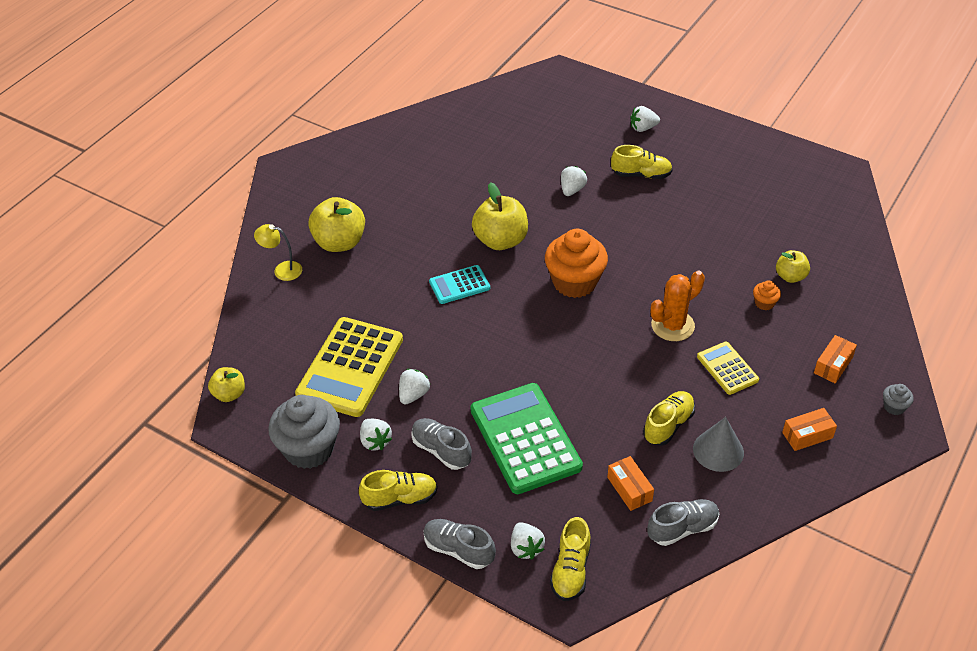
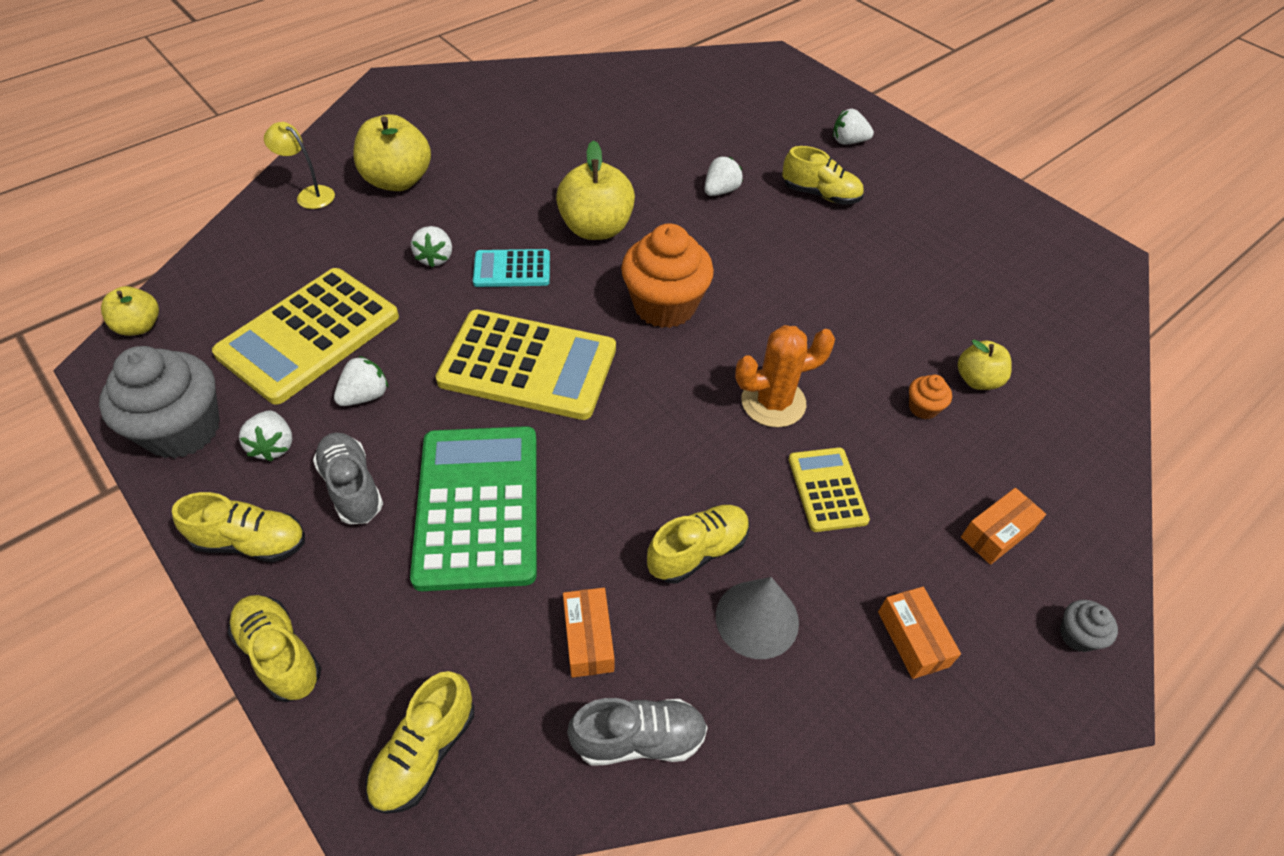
camera: 15 degrees right, 5 degrees up
grey shoe [424,519,496,569] -> yellow shoe [227,595,321,702]
white strawberry [511,522,545,560] -> white strawberry moved to [411,226,452,268]
orange box [782,408,837,451] -> orange box turned 75 degrees clockwise [878,587,961,679]
none -> yellow calculator [435,310,616,420]

